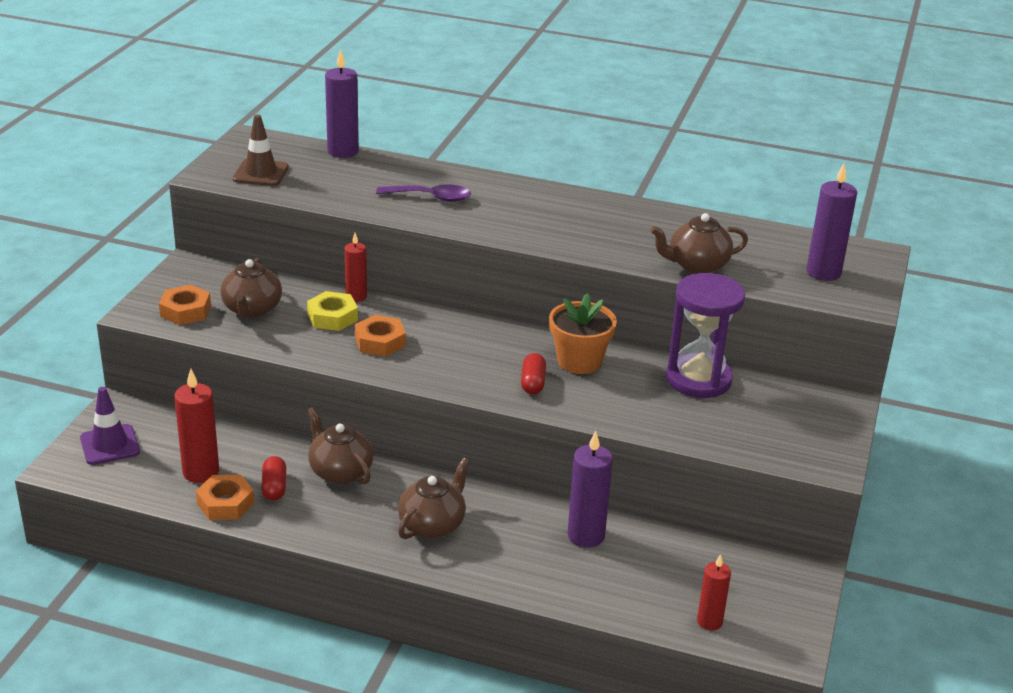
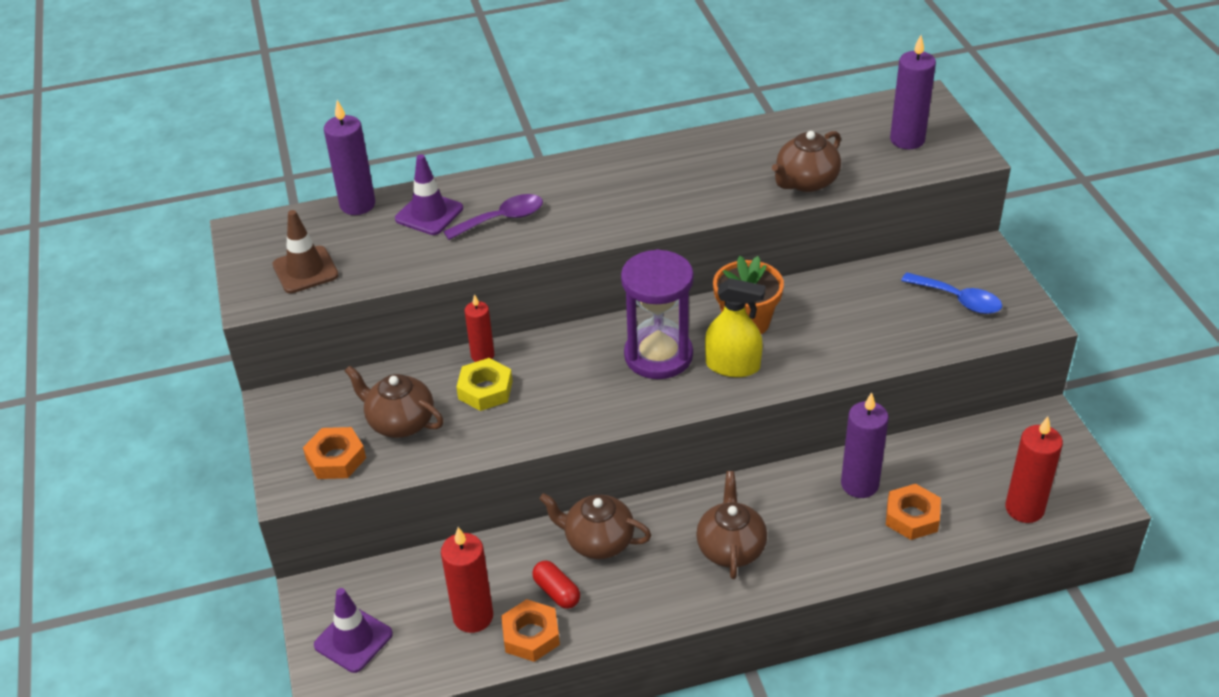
camera: 30 degrees left, 10 degrees up
brown teapot [220,258,282,318] -> brown teapot turned 150 degrees clockwise [345,365,444,438]
orange nut [355,315,406,357] -> orange nut moved to [886,484,941,540]
red capsule [521,353,546,395] -> yellow spray bottle [705,278,766,377]
purple hourglass [666,273,745,398] -> purple hourglass moved to [621,249,694,379]
red candle [697,554,731,630] -> red candle [1005,417,1063,523], size x1.57
none -> purple traffic cone [395,154,463,235]
none -> blue spoon [901,272,1002,314]

